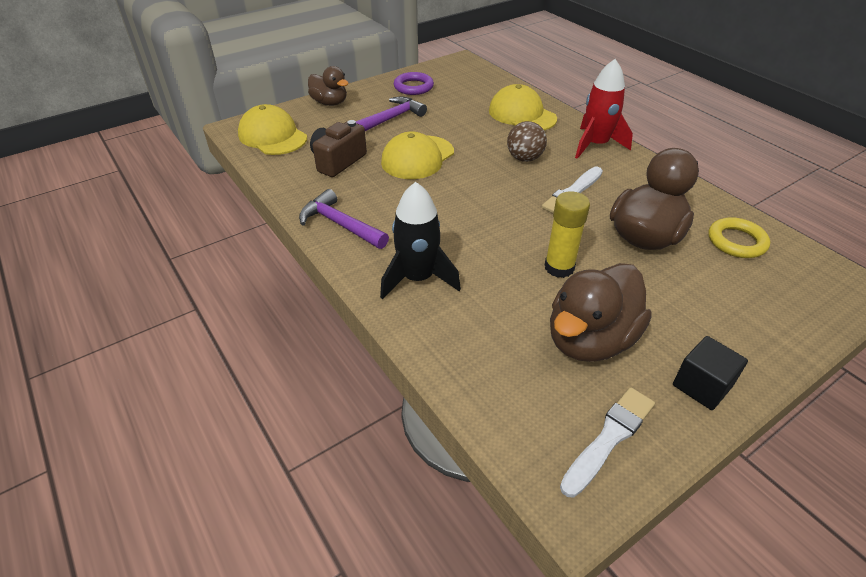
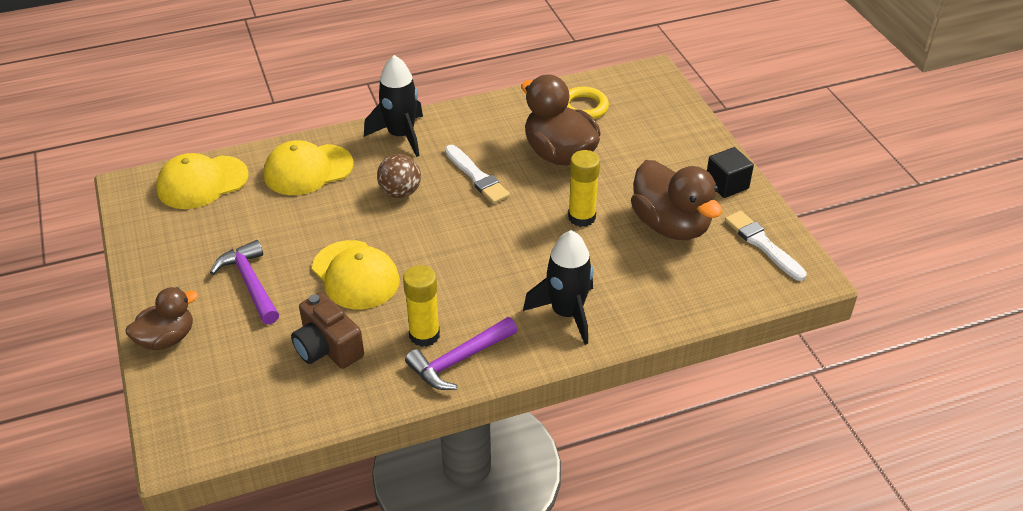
camera: 75 degrees left, 0 degrees up
yellow cap [238,104,307,155] -> yellow cap moved to [156,153,249,209]
purple ring [394,72,434,95] -> none
red rocket [575,59,633,159] -> black rocket [364,55,423,157]
none -> yellow glue stick [403,265,440,347]

